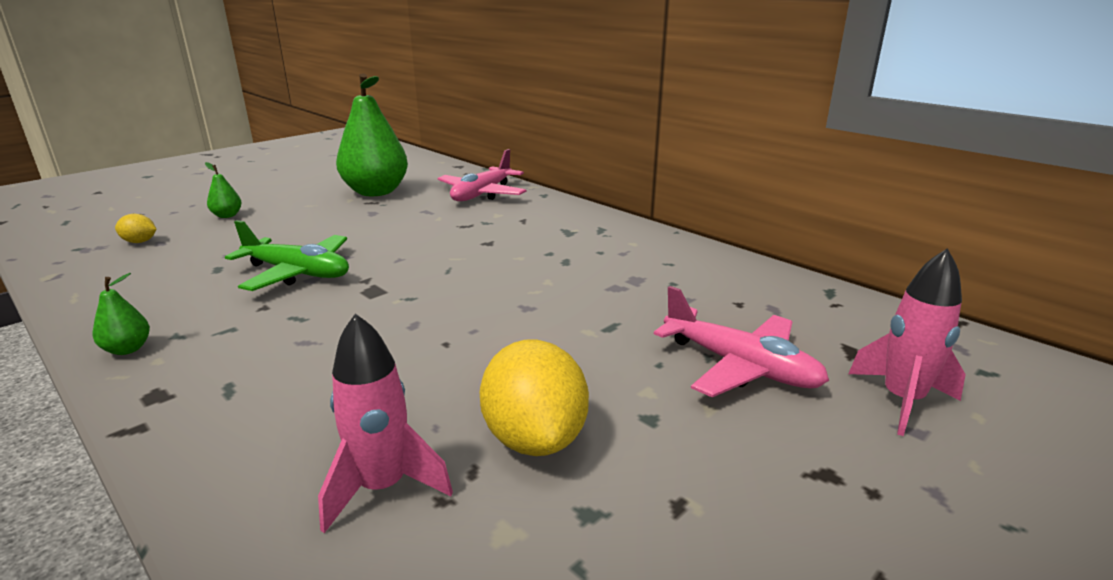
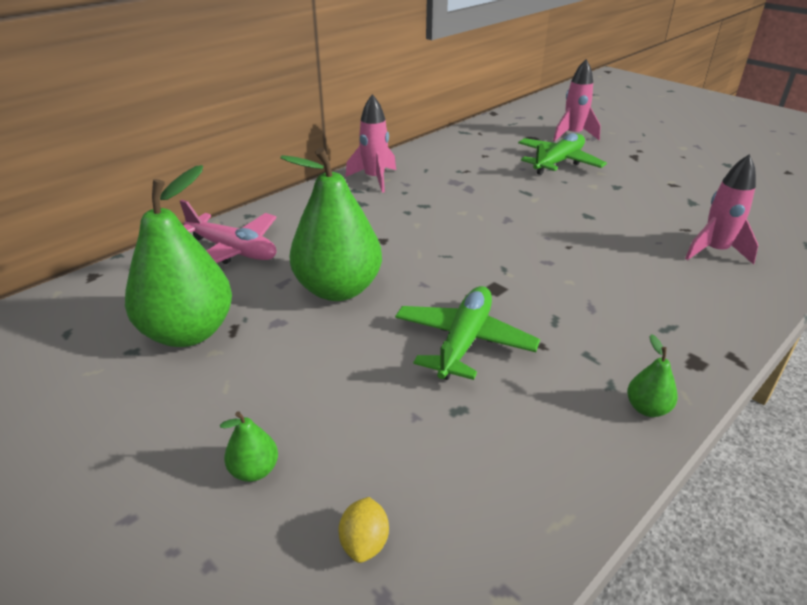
camera: 90 degrees left, 10 degrees up
yellow lemon [480,340,589,456] -> none
pink plane [654,286,829,397] -> green plane [518,133,607,175]
none -> green pear [280,147,382,301]
none -> pink rocket [345,94,396,193]

